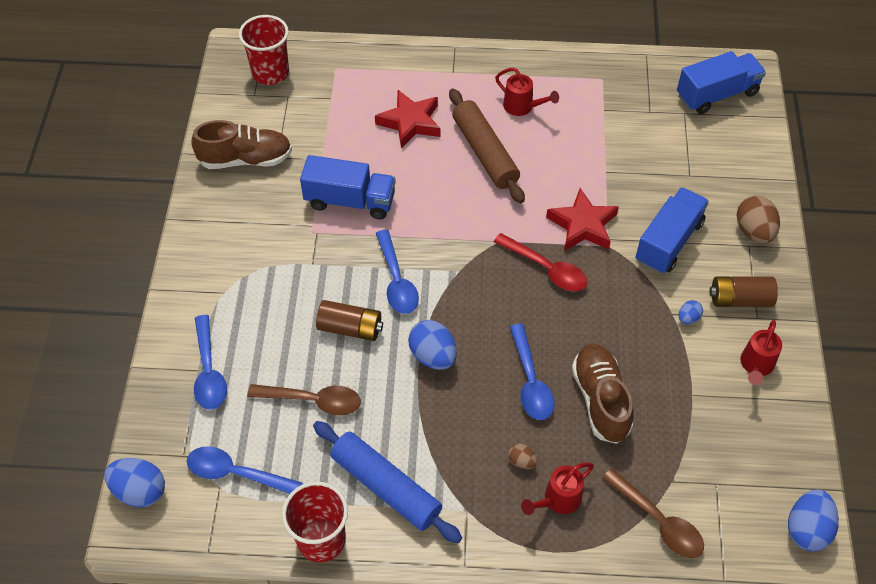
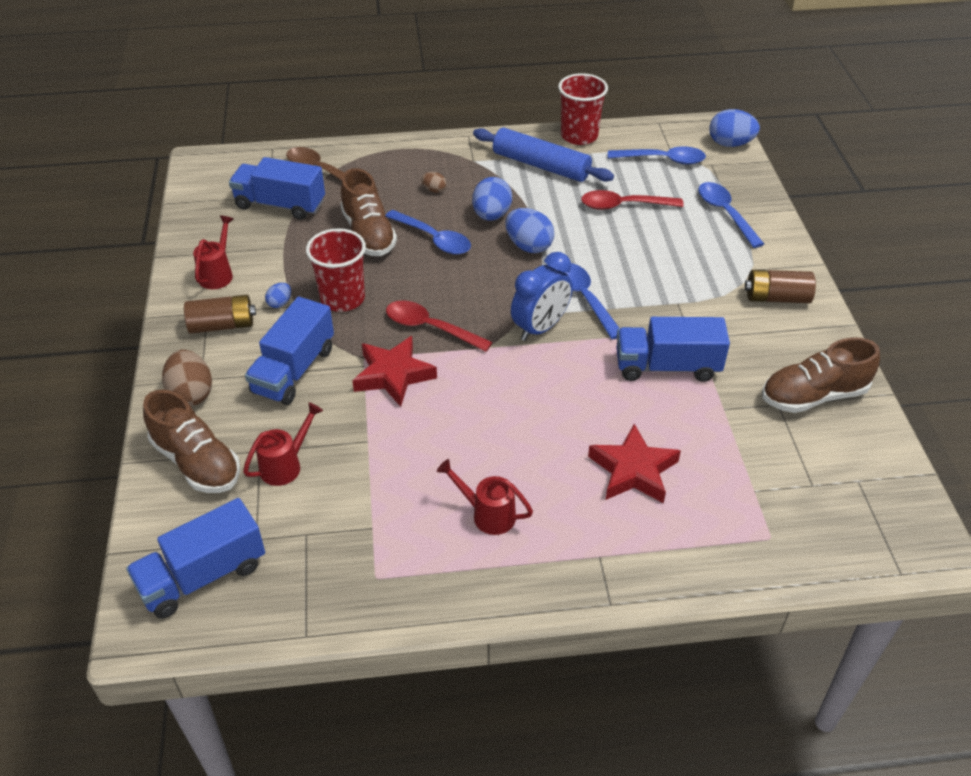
camera: 170 degrees right, 10 degrees down
red cup [239,15,289,85] -> red cup moved to [306,228,366,312]
brown spoon [247,384,361,415] -> red spoon [581,190,684,210]
brown battery [316,300,383,341] -> brown battery moved to [745,270,816,303]
brown rolling pin [449,89,525,203] -> none
blue spoon [510,324,555,420] -> blue spoon turned 150 degrees clockwise [385,210,471,254]
red watering can [521,463,594,515] -> red watering can moved to [243,402,323,486]
blue egg [788,489,839,551] -> blue egg moved to [472,177,512,221]
none -> brown shoe [143,389,240,493]
none -> blue truck [229,157,325,220]
none -> blue clock [511,252,573,341]

